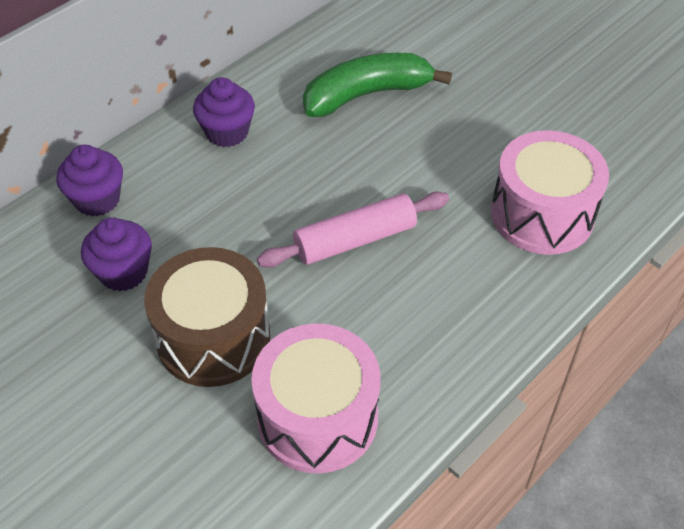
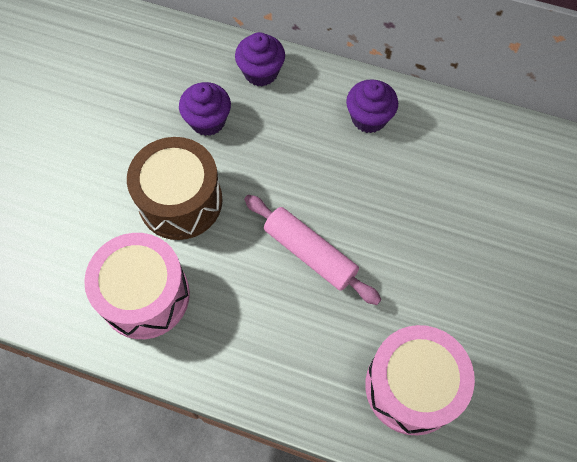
camera: 65 degrees right, 15 degrees up
green banana [303,53,452,117] -> none

